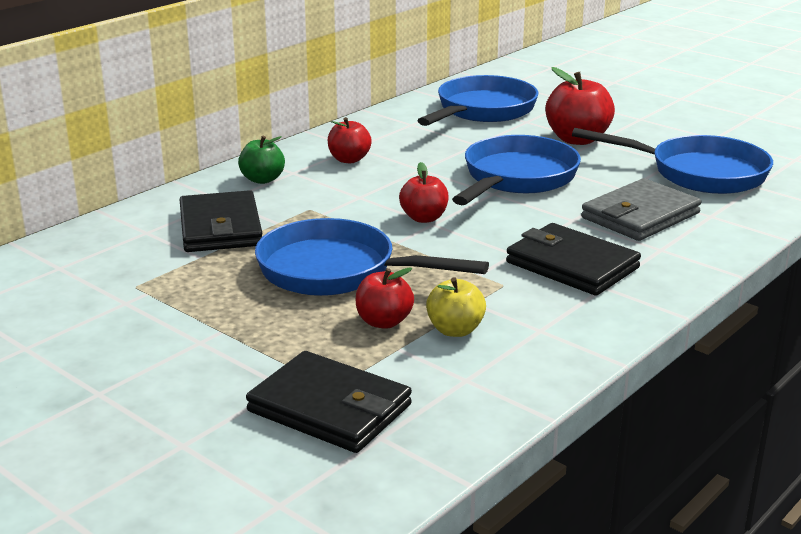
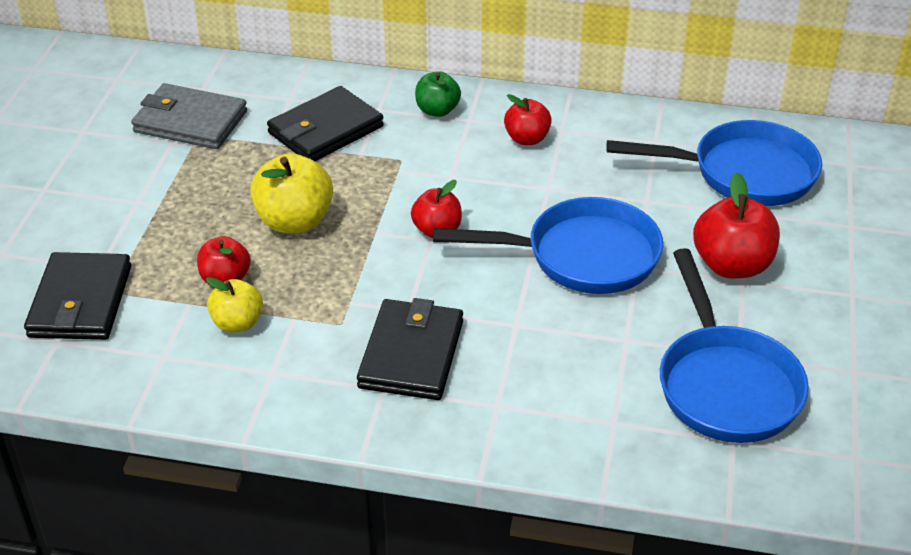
camera: 60 degrees right, 15 degrees up
blue pan [255,218,489,296] -> yellow apple [250,153,333,233]
grey wallet [581,178,701,241] -> grey wallet moved to [131,83,247,149]

